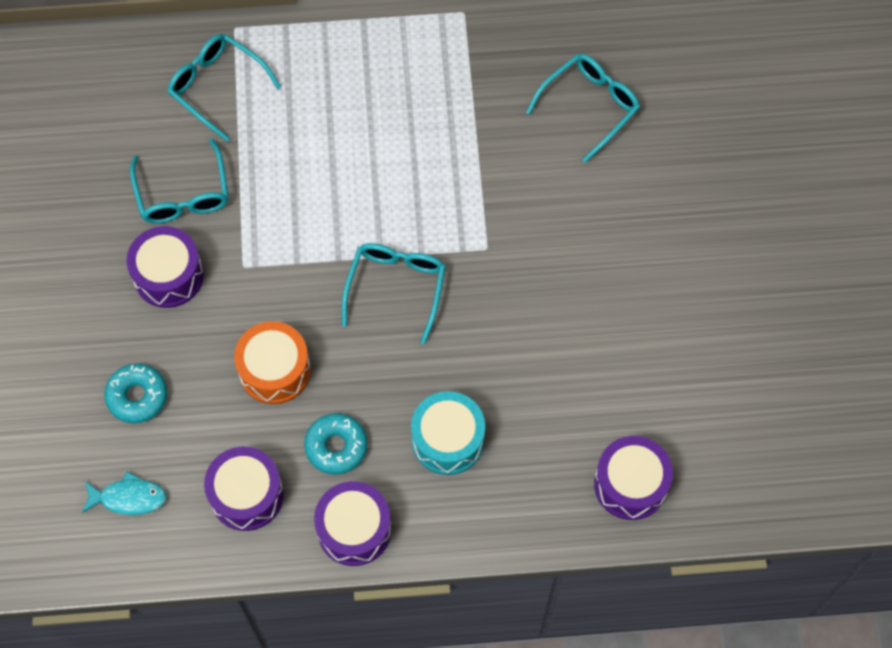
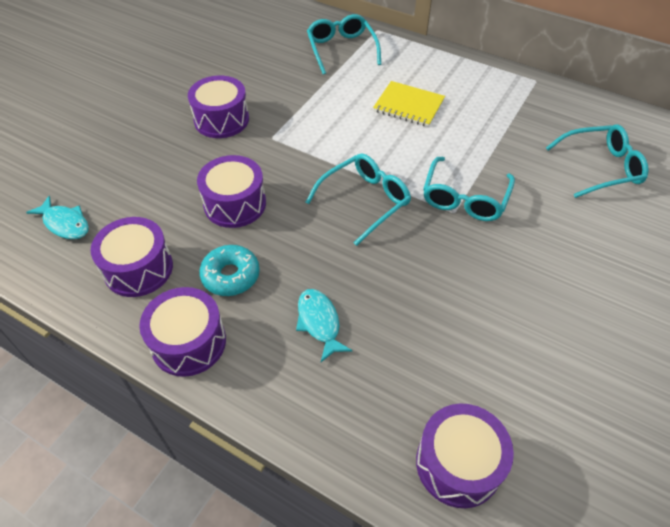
camera: 35 degrees right, 15 degrees down
turquoise donut [104,363,167,424] -> none
turquoise glasses [130,139,228,223] -> turquoise glasses moved to [423,157,515,221]
orange drum [234,321,311,404] -> purple drum [197,155,266,228]
turquoise drum [411,391,485,475] -> turquoise fish [296,289,352,362]
none -> yellow notebook [373,81,445,127]

